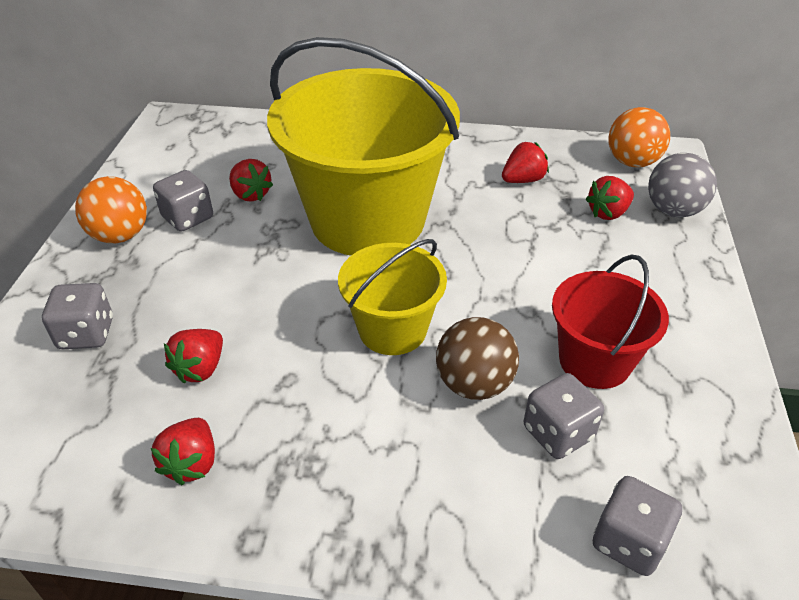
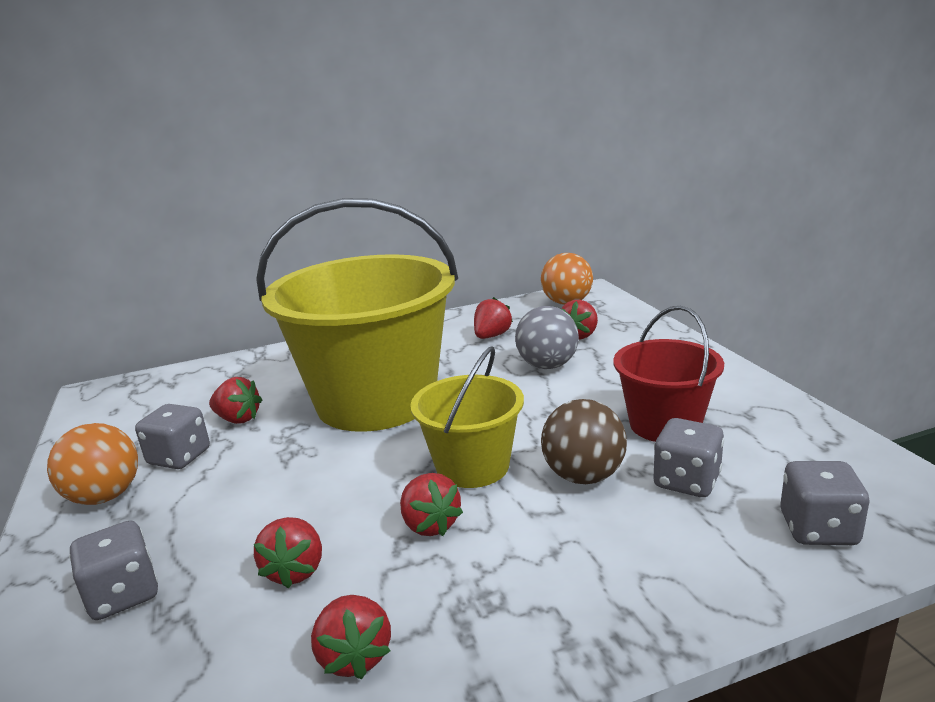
camera: 25 degrees left, 20 degrees down
grey ball [648,153,717,217] -> grey ball moved to [515,306,579,369]
none -> red strawberry [400,473,463,536]

